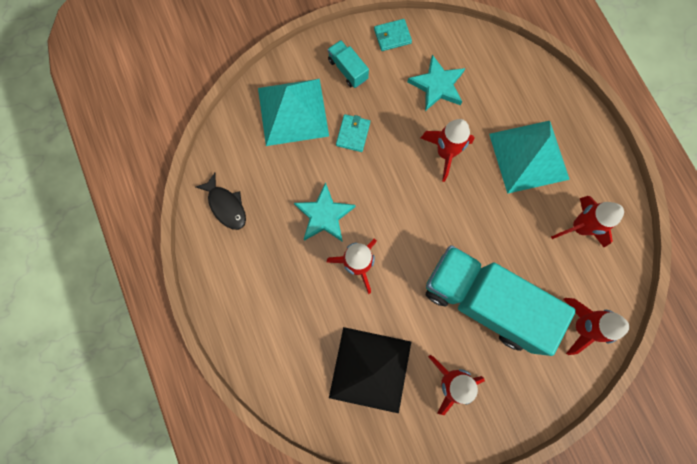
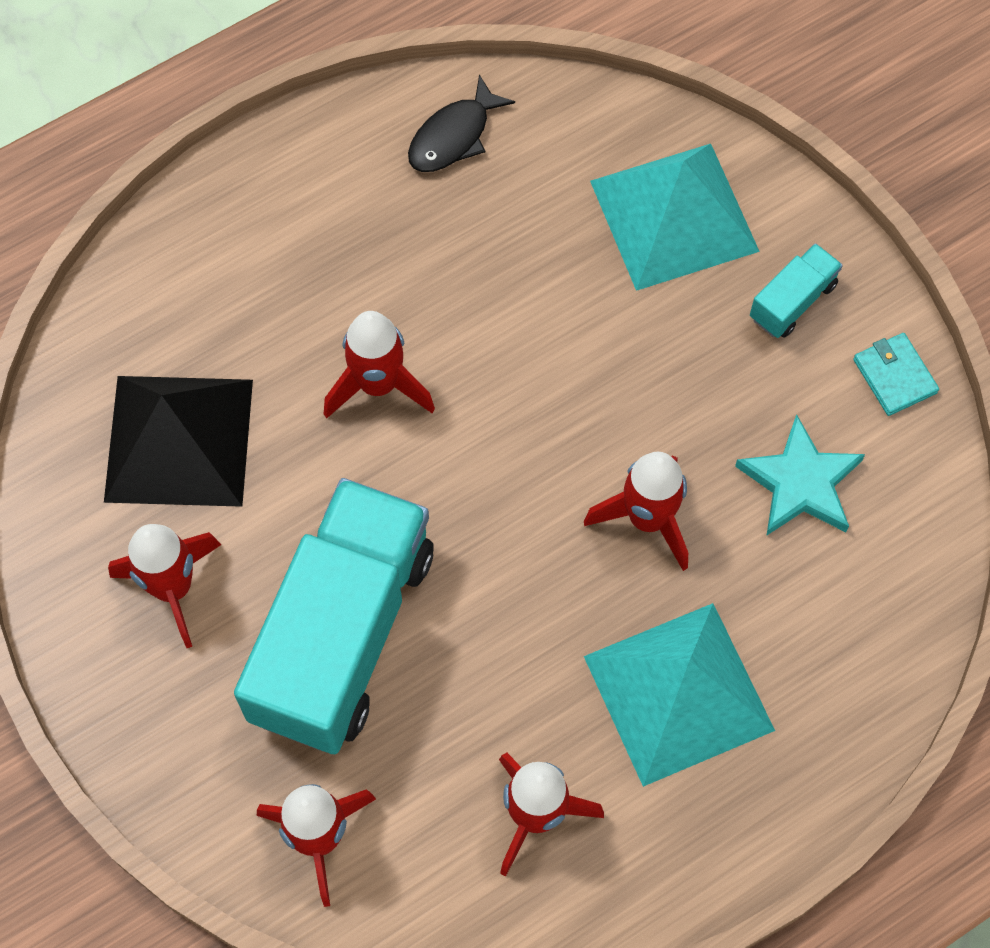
camera: 80 degrees right, 10 degrees down
turquoise star [294,183,356,242] -> none
turquoise wallet [336,114,370,152] -> none

